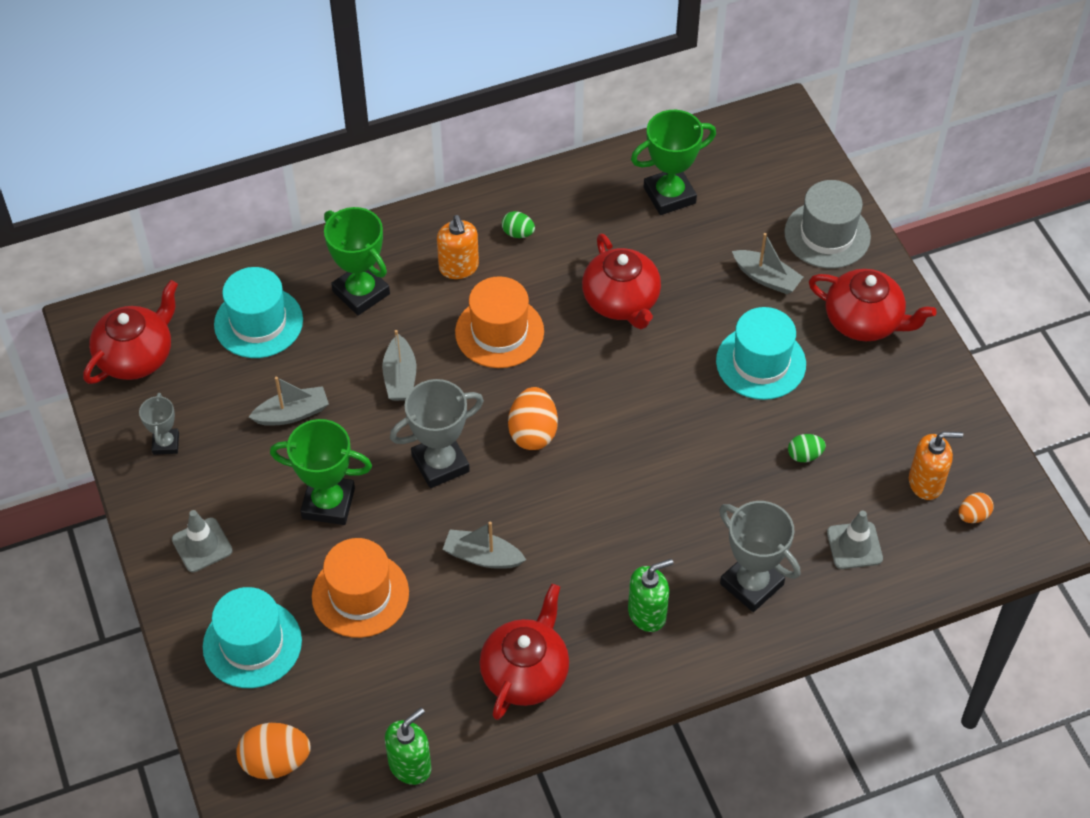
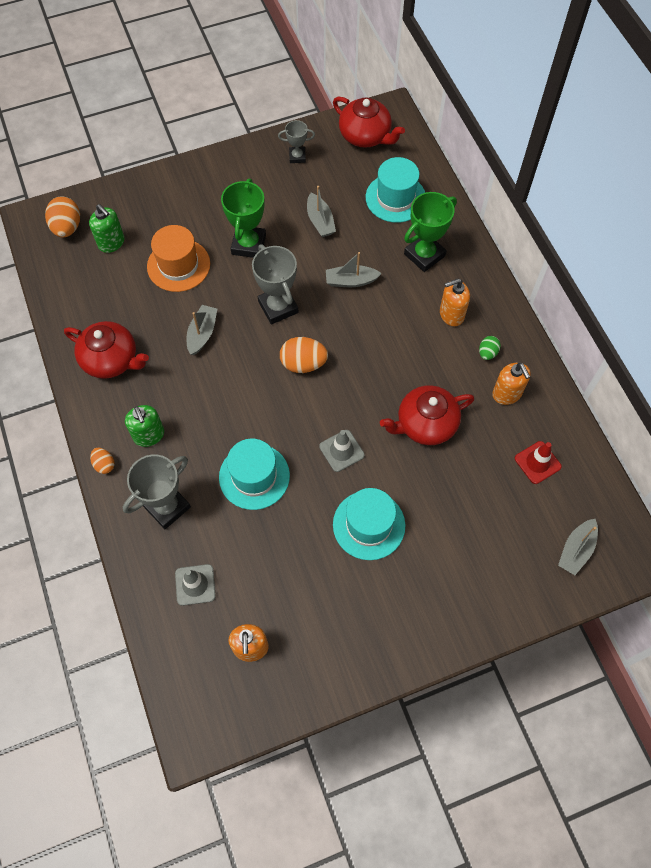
camera: 90 degrees right, 10 degrees up
grey traffic cone [172,510,233,572] -> grey traffic cone moved to [319,430,365,472]
turquoise hat [203,587,302,688] -> turquoise hat moved to [219,439,290,510]
green soap dispenser [385,708,431,785] -> green soap dispenser moved to [89,204,125,253]
orange hat [455,276,544,368] -> none
green trophy [631,110,716,215] -> red traffic cone [515,441,562,484]
grey boat [732,233,803,294] -> grey boat moved to [558,519,598,575]
grey hat [784,180,871,268] -> none
green egg [788,434,826,462] -> none
red teapot [809,269,937,341] -> none
orange egg [959,492,993,523] -> orange egg moved to [90,447,114,474]
none -> orange soap dispenser [492,362,531,405]

